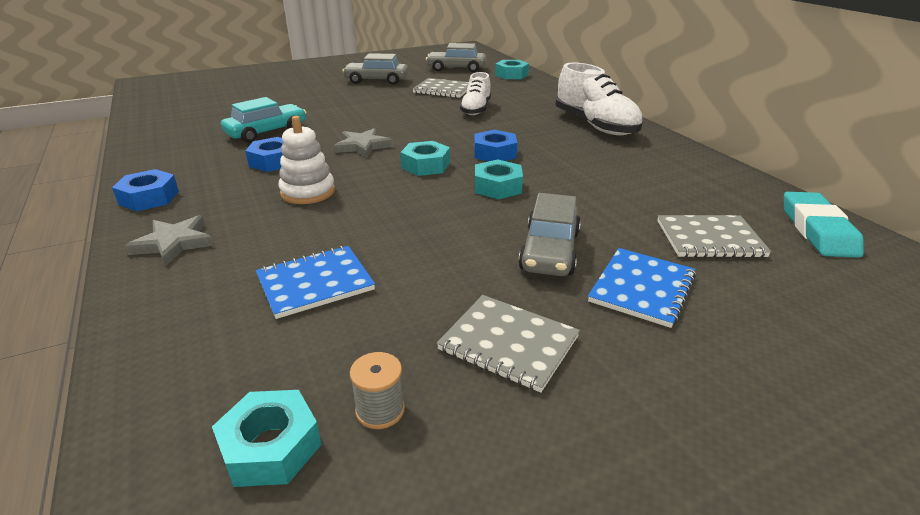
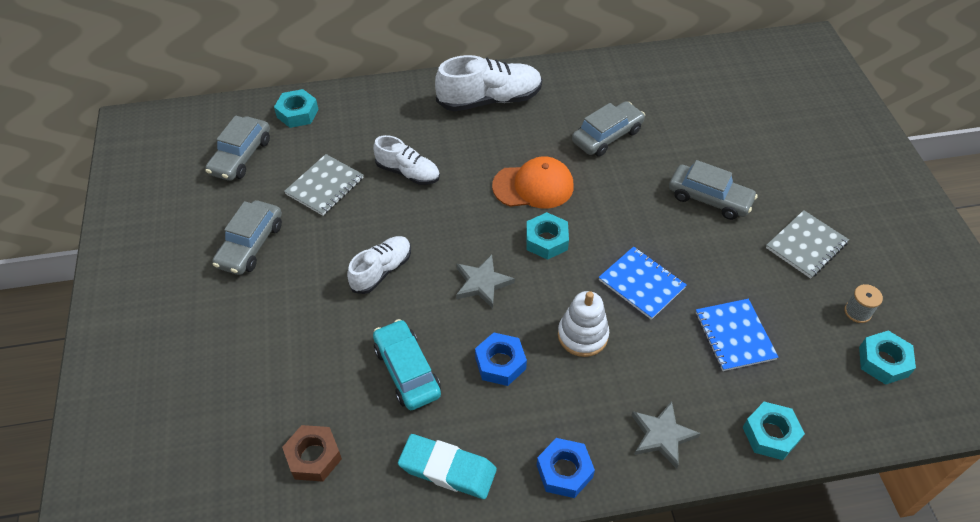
camera: 75 degrees left, 20 degrees up
blue nut [474,130,517,162] -> orange cap [492,156,574,209]
turquoise nut [475,159,523,199] -> turquoise nut moved to [743,402,805,460]
blue notebook [588,248,696,328] -> blue notebook moved to [599,246,687,320]
grey notebook [657,215,771,258] -> none
turquoise eraser [784,192,864,258] -> turquoise eraser moved to [398,434,497,499]
none -> brown nut [282,425,342,482]
none -> white shoe [347,236,411,294]
none -> grey car [572,101,645,157]

